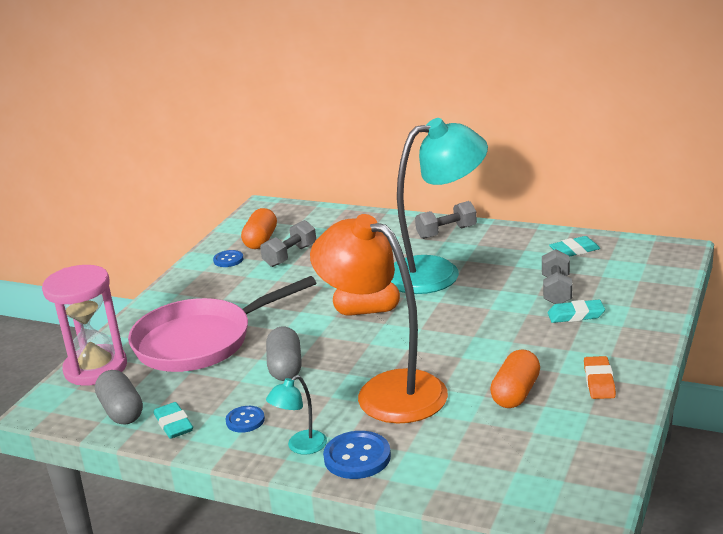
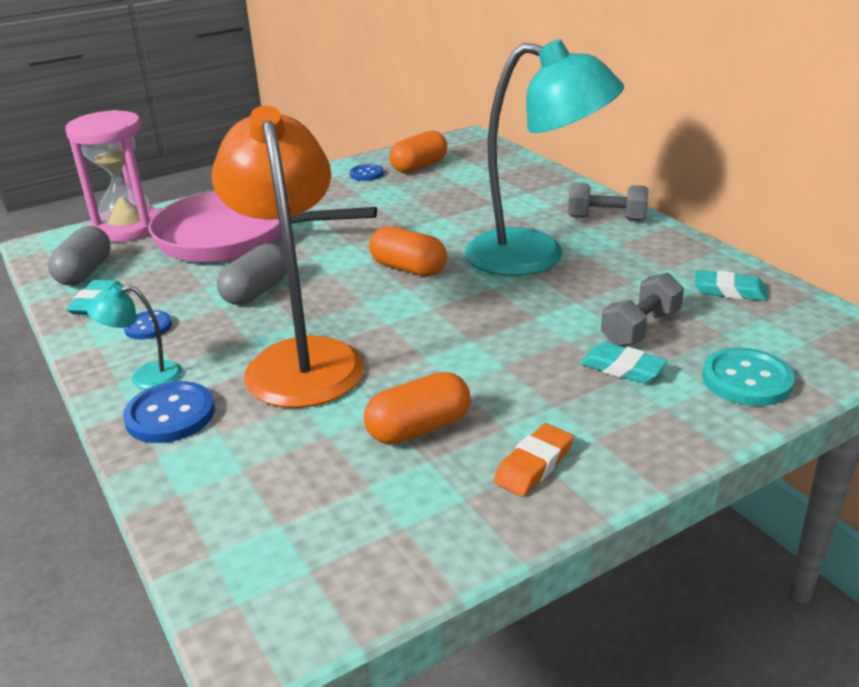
camera: 35 degrees right, 5 degrees up
grey dumbbell [260,220,316,267] -> none
none -> turquoise button [702,348,795,406]

